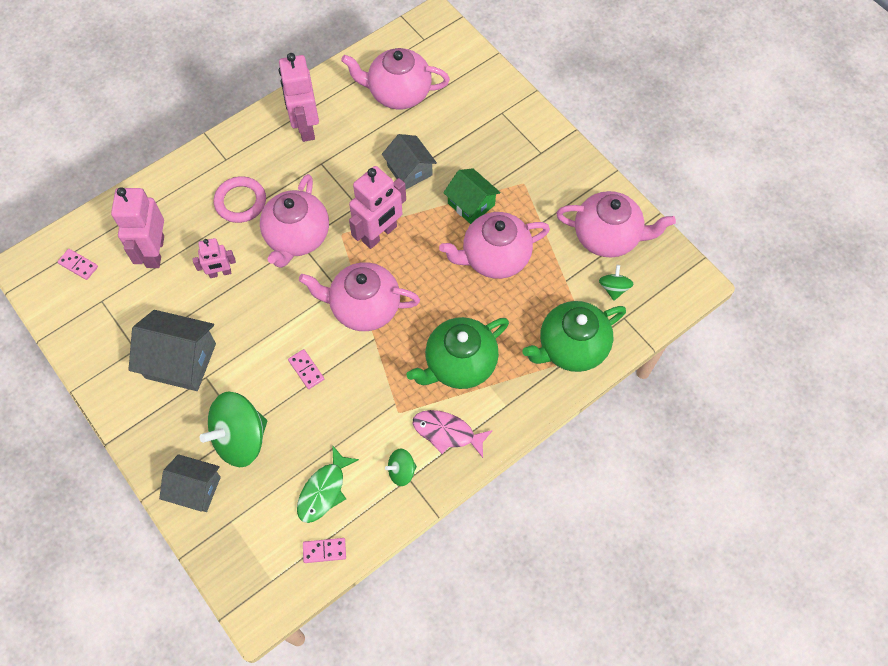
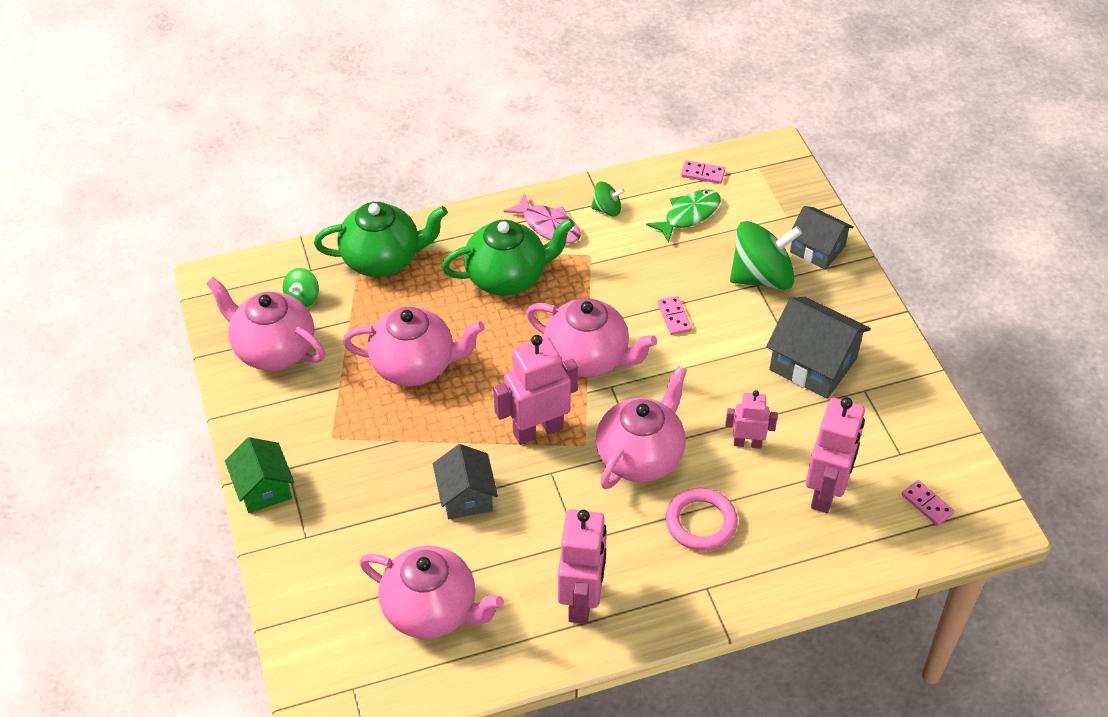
camera: 160 degrees left, 15 degrees down
green house [443,168,501,224] -> green house moved to [225,437,294,513]

